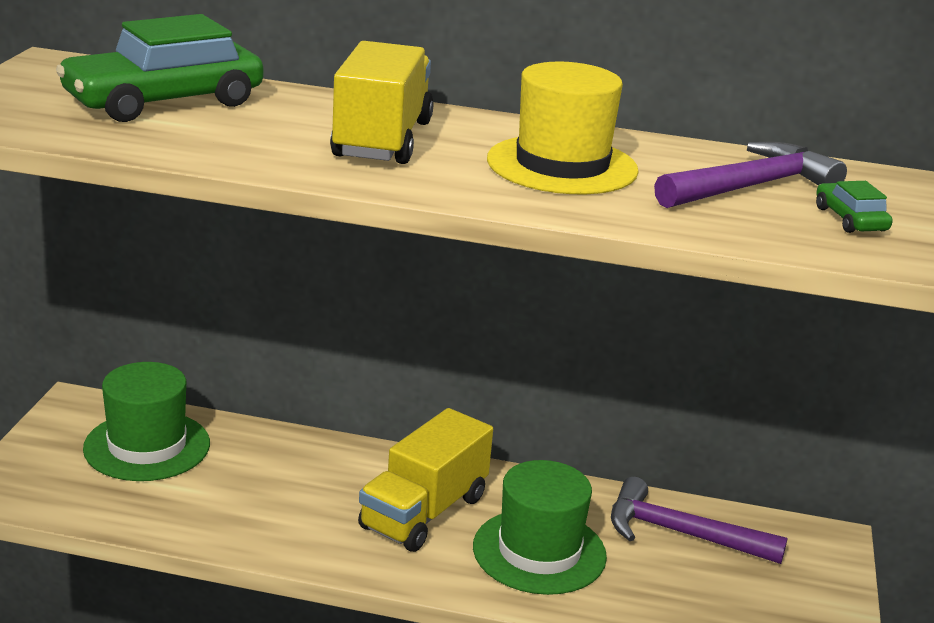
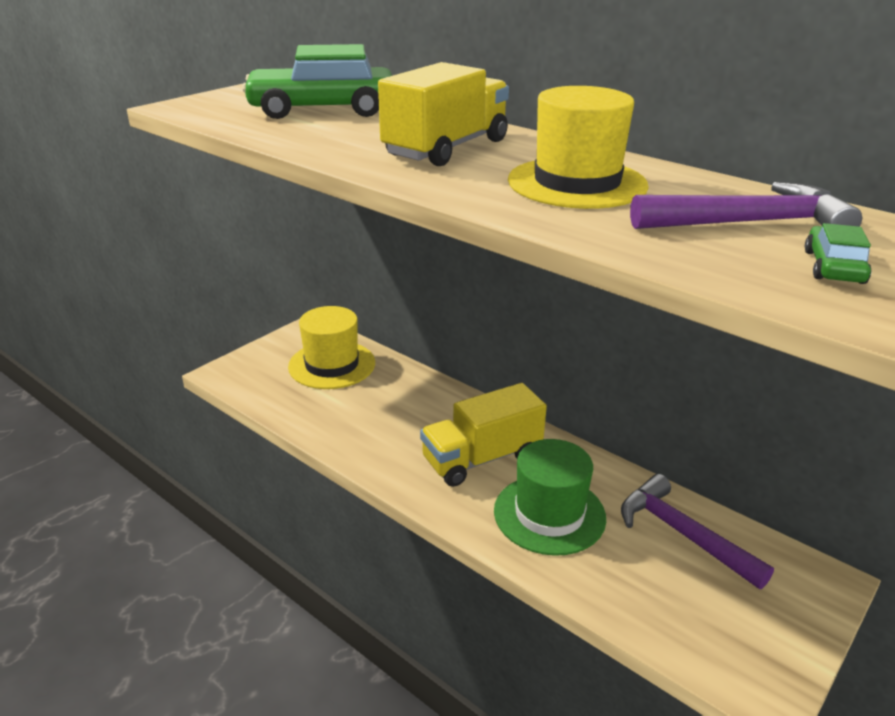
camera: 30 degrees right, 5 degrees up
green hat [83,362,210,481] -> yellow hat [288,306,375,389]

